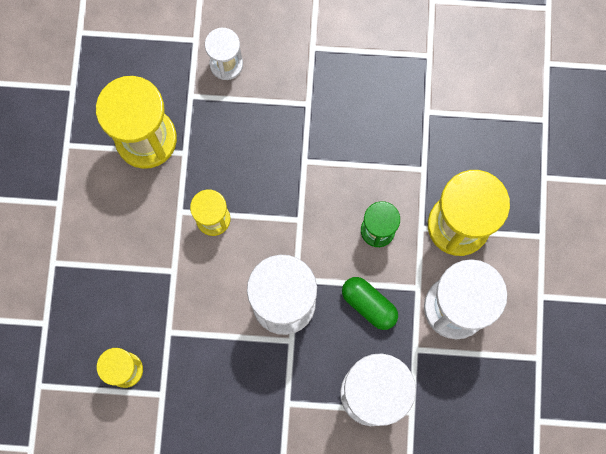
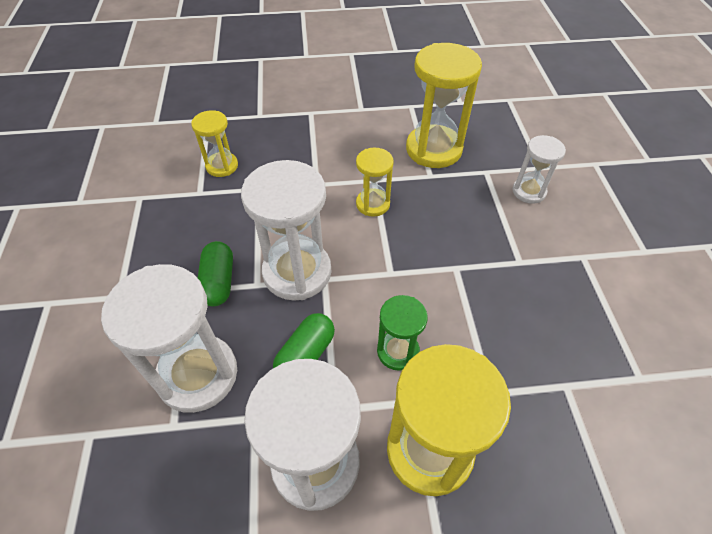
camera: 80 degrees right, 25 degrees down
none -> green capsule [198,241,233,306]

